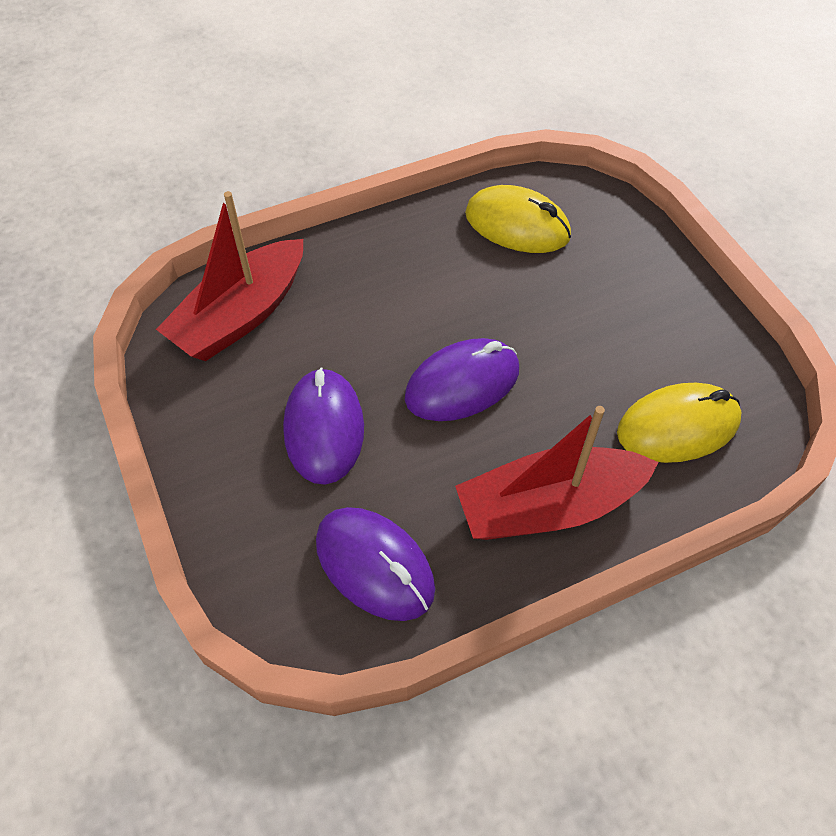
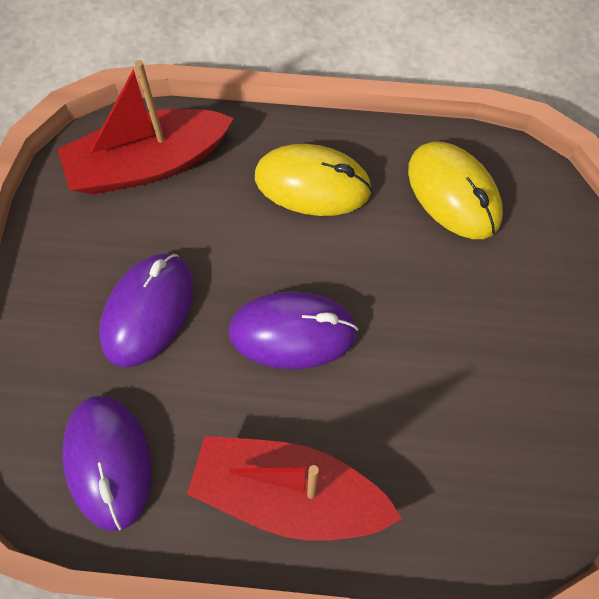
camera: 30 degrees right, 10 degrees up
yellow mouse [617,383,742,463] -> yellow mouse moved to [255,144,372,216]

